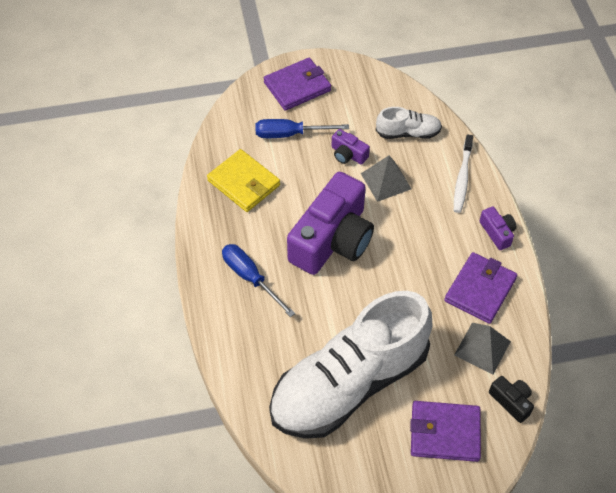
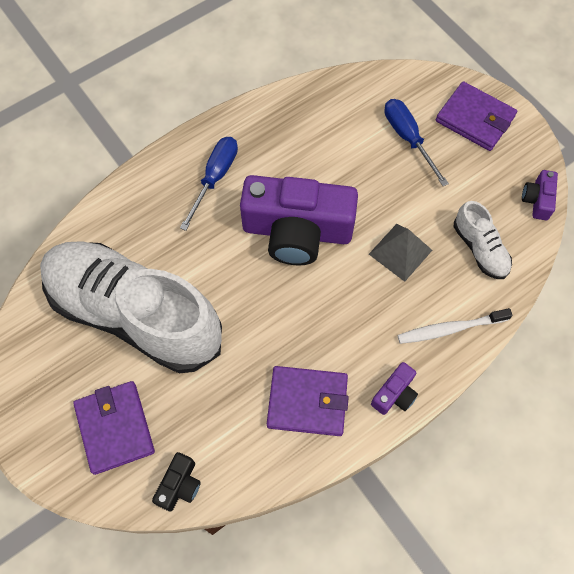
camera: 65 degrees right, 10 degrees up
yellow wallet [207,149,280,212] -> none
purple camera [332,129,370,164] -> purple camera moved to [522,170,558,220]
grey pyramid [454,323,511,375] -> none

